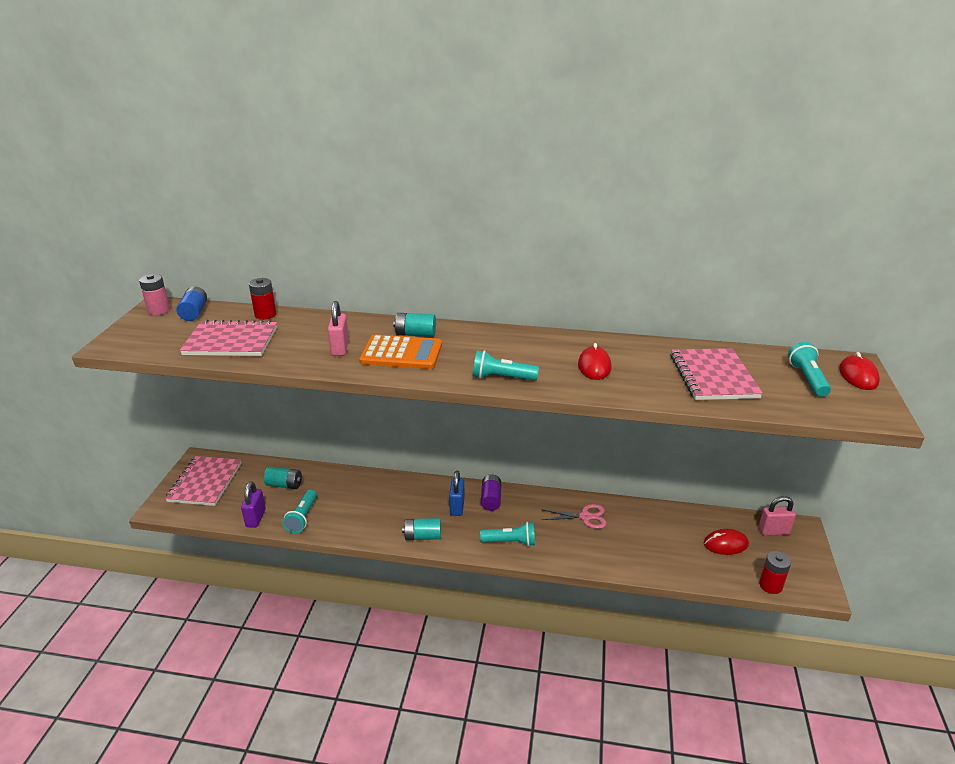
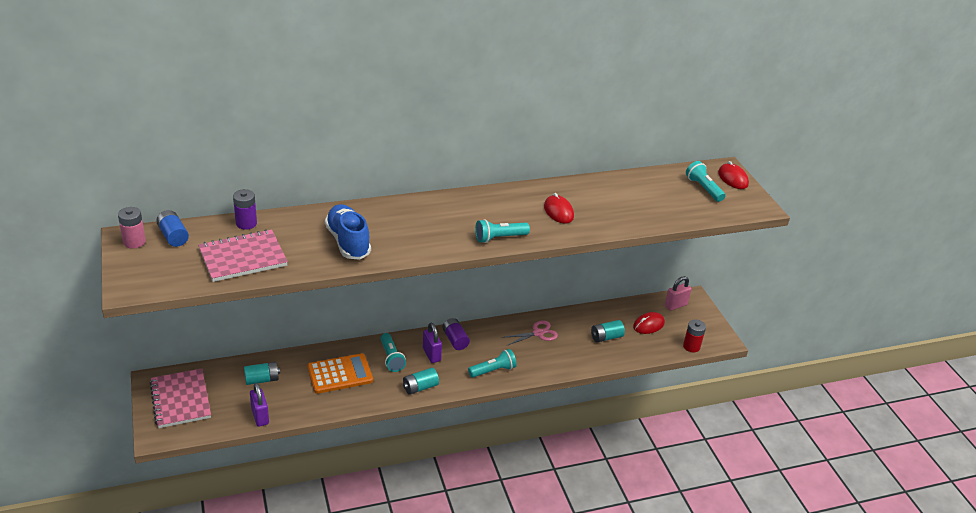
camera: 30 degrees left, 5 degrees up
red battery [249,278,276,320] -> purple battery [233,189,257,230]
turquoise flashlight [282,490,317,533] -> turquoise flashlight moved to [380,333,406,372]
pink padlock [328,301,349,356] -> blue shoe [325,204,371,260]
orange calculator [359,335,442,369] -> orange calculator moved to [307,353,373,394]
turquoise battery [393,313,436,337] -> turquoise battery moved to [591,320,625,342]
blue padlock [449,471,464,516] -> purple padlock [423,323,442,363]
pink notebook [671,348,763,400] -> none

